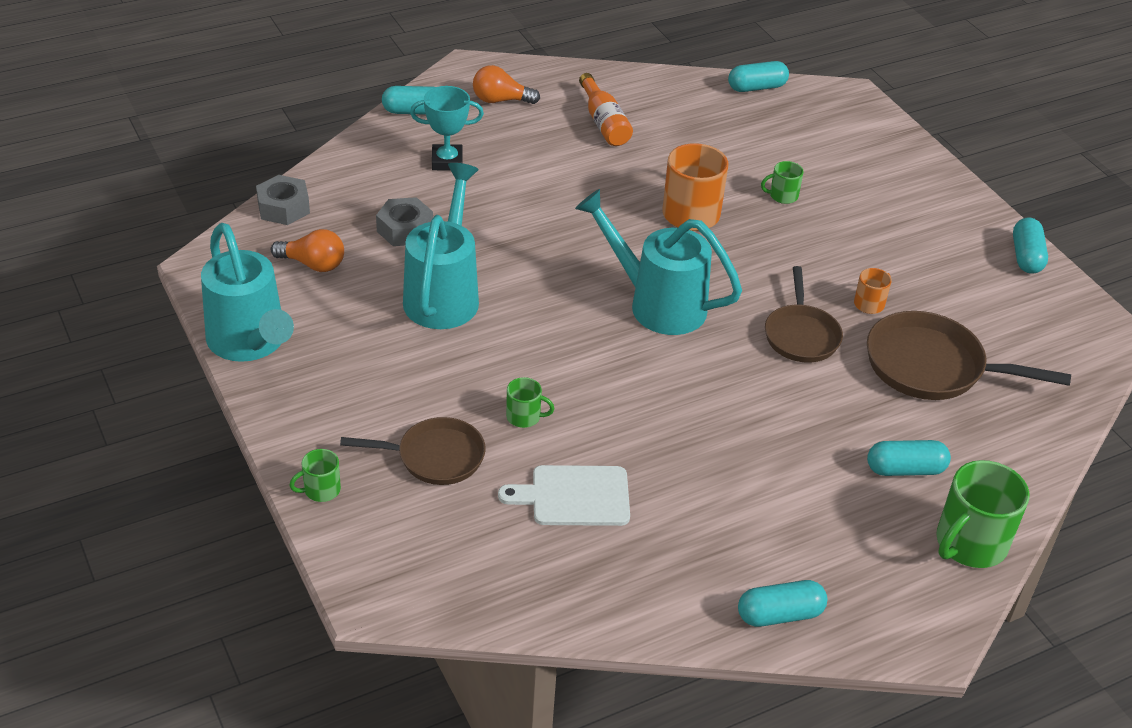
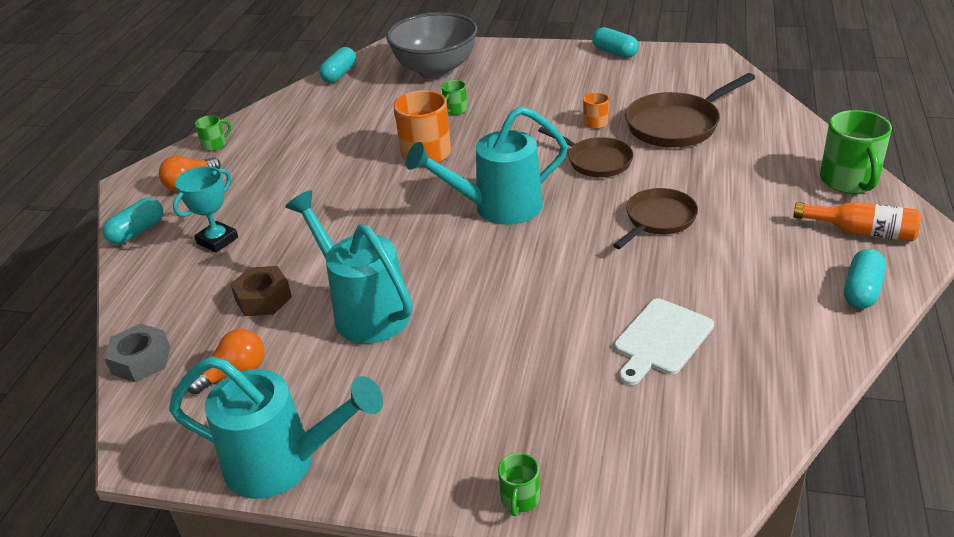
camera: 45 degrees left, 5 degrees down
brown pan [340,417,486,485] -> brown pan moved to [613,188,698,249]
grey nut [376,197,433,246] -> brown nut [230,266,292,316]
green mug [506,377,554,428] -> green mug moved to [195,115,231,151]
orange bottle [579,73,633,146] -> orange bottle moved to [793,202,921,242]
turquoise capsule [867,440,951,476] -> none
none -> grey bowl [386,12,477,79]

